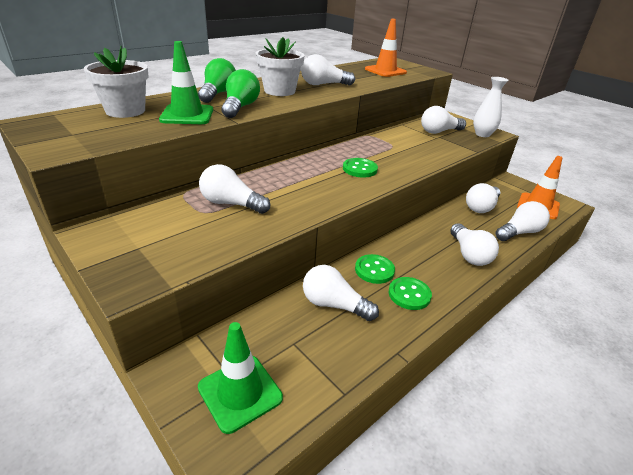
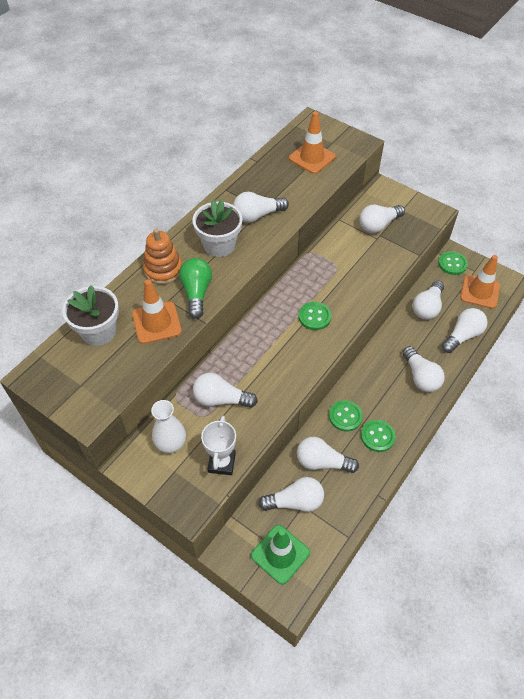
camera: 10 degrees left, 20 degrees up
green traffic cone [159,41,213,124] -> orange traffic cone [132,279,182,344]
green light bulb [198,58,236,103] -> orange stacking toy [143,229,182,284]
white vase [473,77,508,137] -> white vase moved to [151,400,186,453]
none -> white trophy [201,416,236,475]
none -> white light bulb [258,477,324,512]
none -> green button [438,251,468,275]

